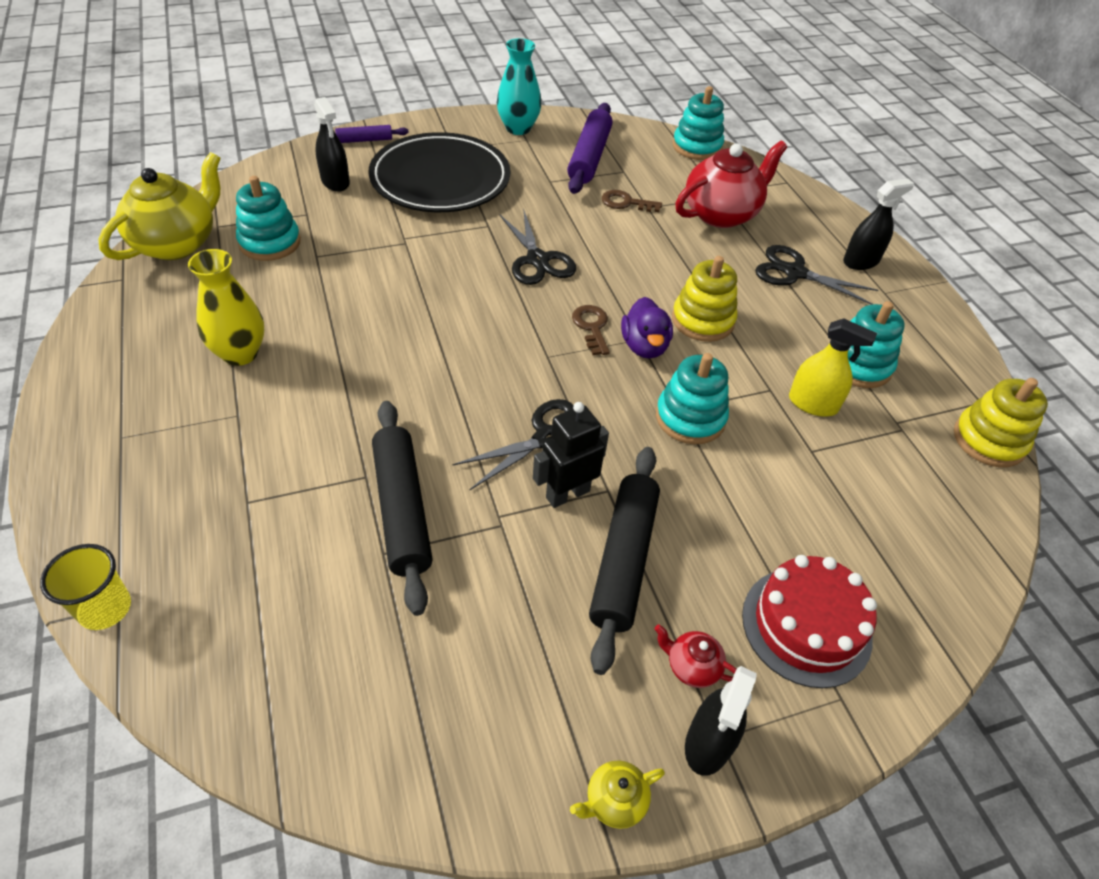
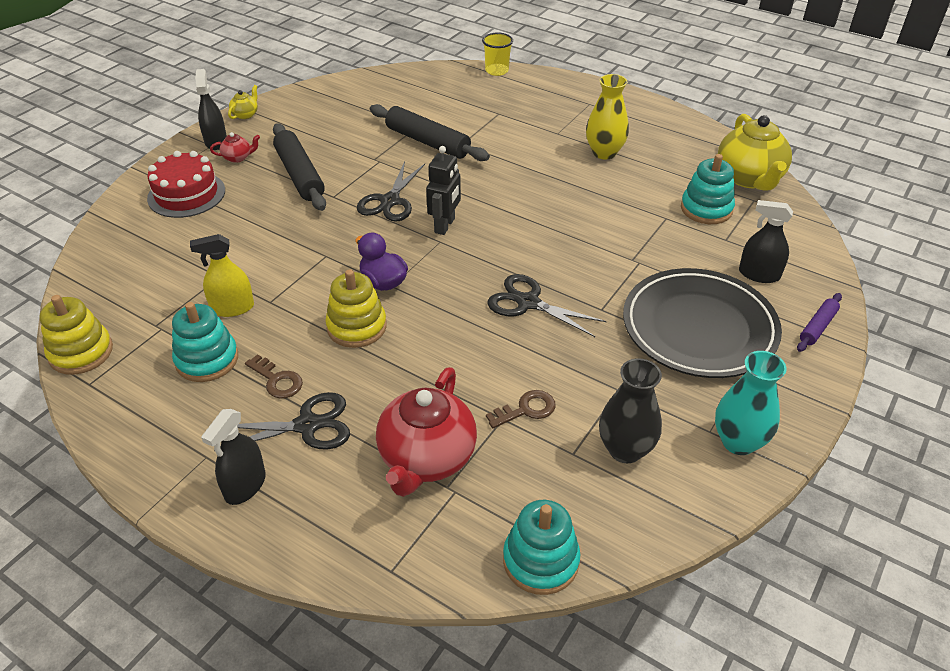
camera: 145 degrees right, 5 degrees down
black robot [533,402,609,508] -> black robot moved to [426,146,461,235]
purple rolling pin [567,103,612,194] -> black vase [599,358,662,463]
brown key [572,305,610,355] -> brown key moved to [245,354,303,399]
turquoise stacking toy [656,353,729,444] -> none

